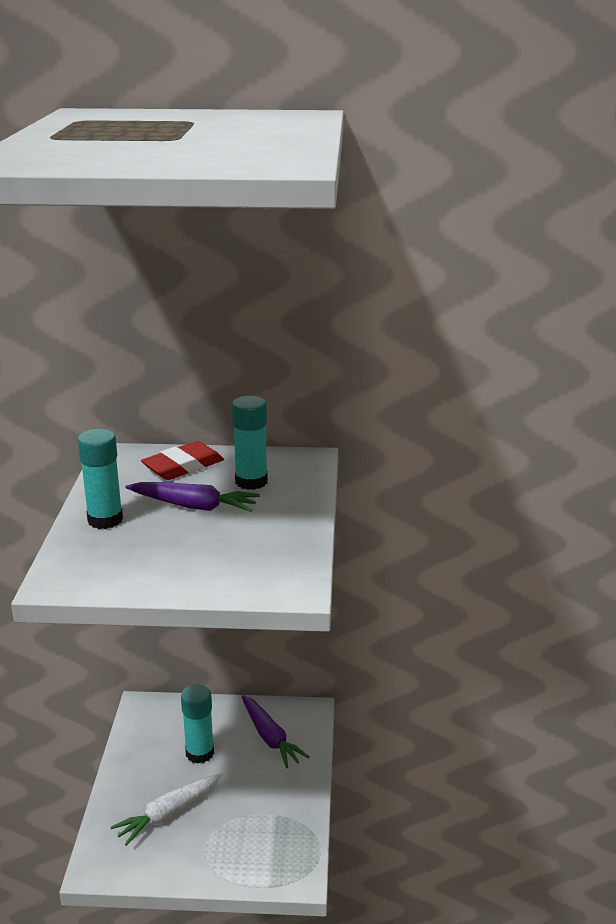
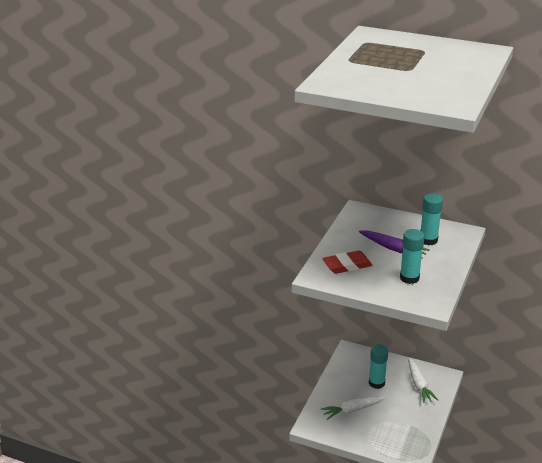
camera: 20 degrees right, 5 degrees up
turquoise glue stick [77,429,123,529] -> turquoise glue stick moved to [400,229,425,284]
red eraser [141,441,224,480] -> red eraser moved to [322,251,373,274]
purple carrot [242,695,310,768] -> white carrot [408,357,438,403]

